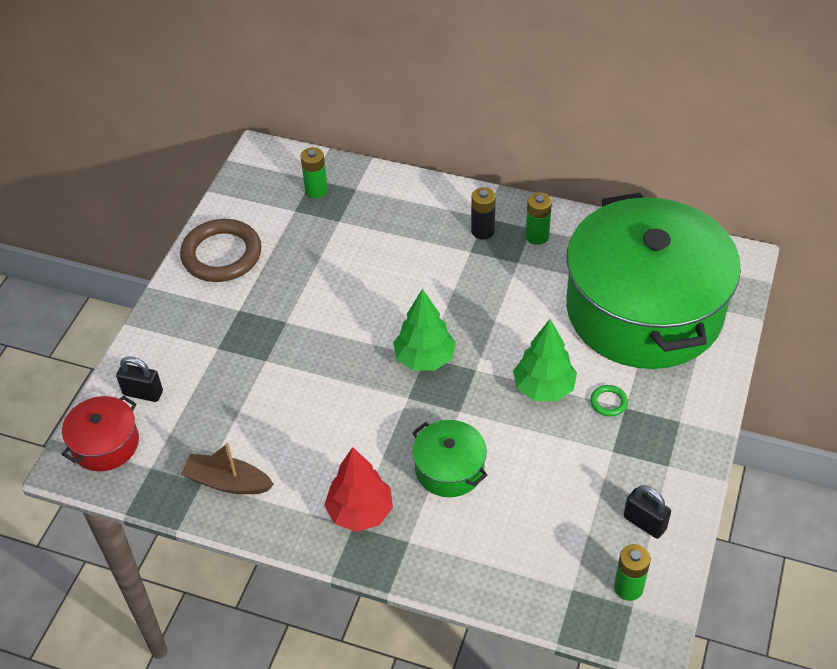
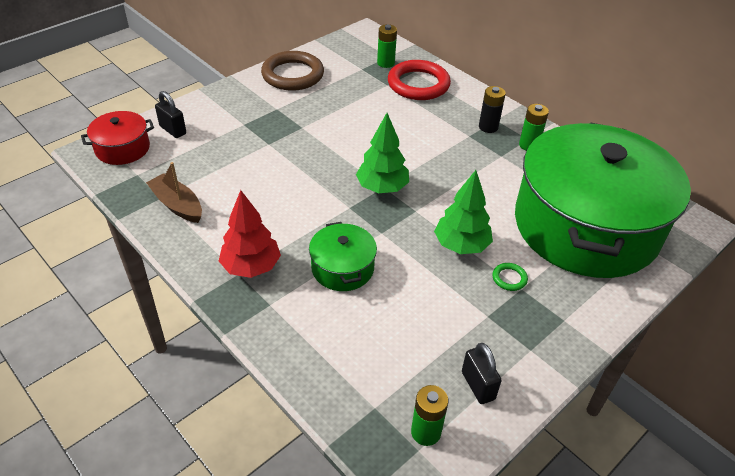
camera: 25 degrees right, 5 degrees down
none -> red ring [388,60,451,100]

